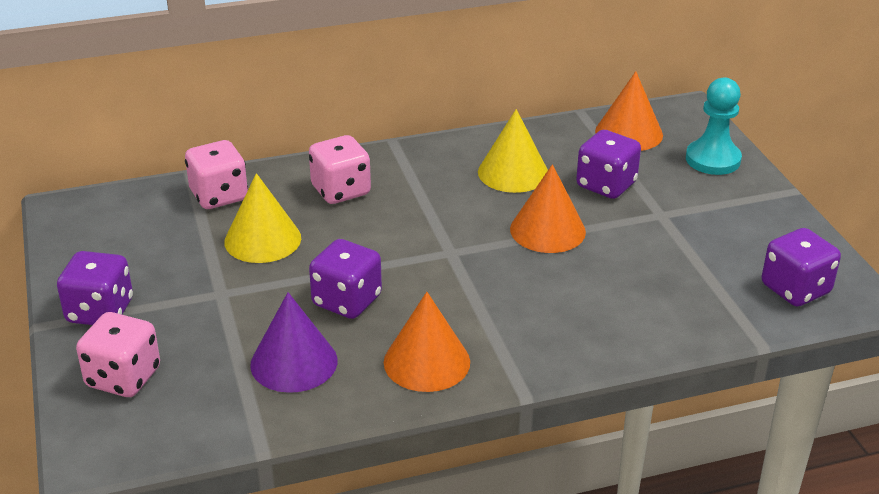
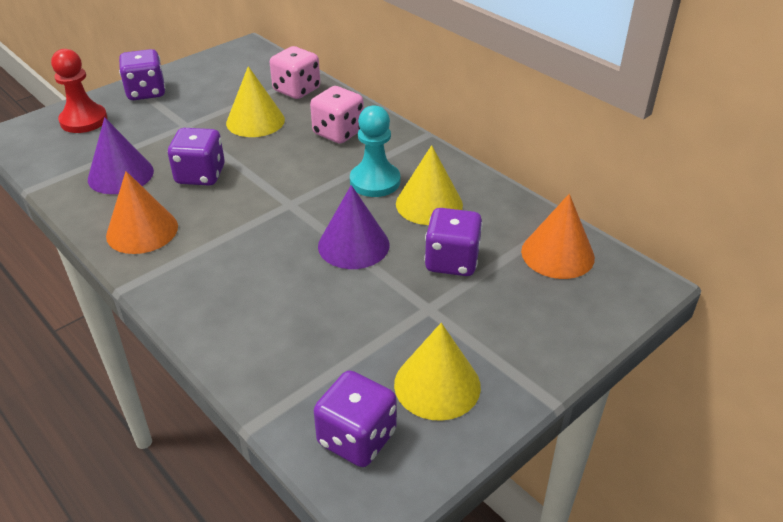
camera: 65 degrees right, 5 degrees up
pink dice [76,312,160,397] -> red pawn [51,49,107,133]
orange cone [510,164,586,253] -> purple cone [318,185,389,269]
turquoise pawn [686,77,742,175] -> turquoise pawn moved to [350,105,400,197]
none -> yellow cone [394,323,481,421]

